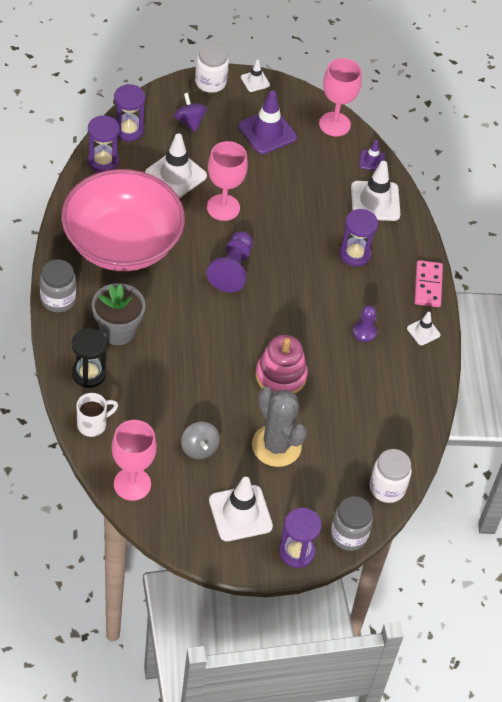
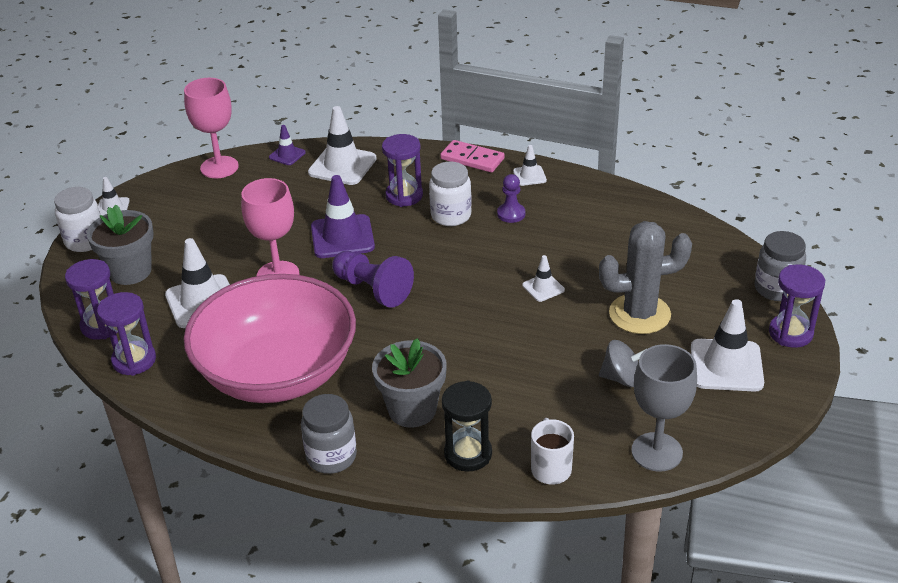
camera: 60 degrees left, 15 degrees down
pink goblet [112,420,157,501] -> grey goblet [631,344,697,472]
purple spinning top [174,93,207,132] -> grey flower pot [87,204,154,285]
purple traffic cone [238,91,297,154] -> purple traffic cone moved to [311,175,375,258]
pink stacking toy [256,335,308,394] -> white traffic cone [522,255,565,302]
white jar [369,449,412,503] -> white jar moved to [429,162,472,226]

